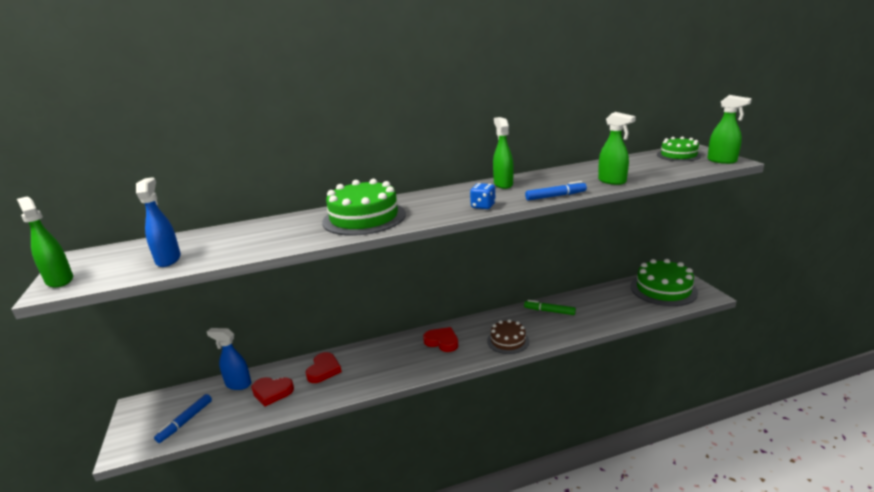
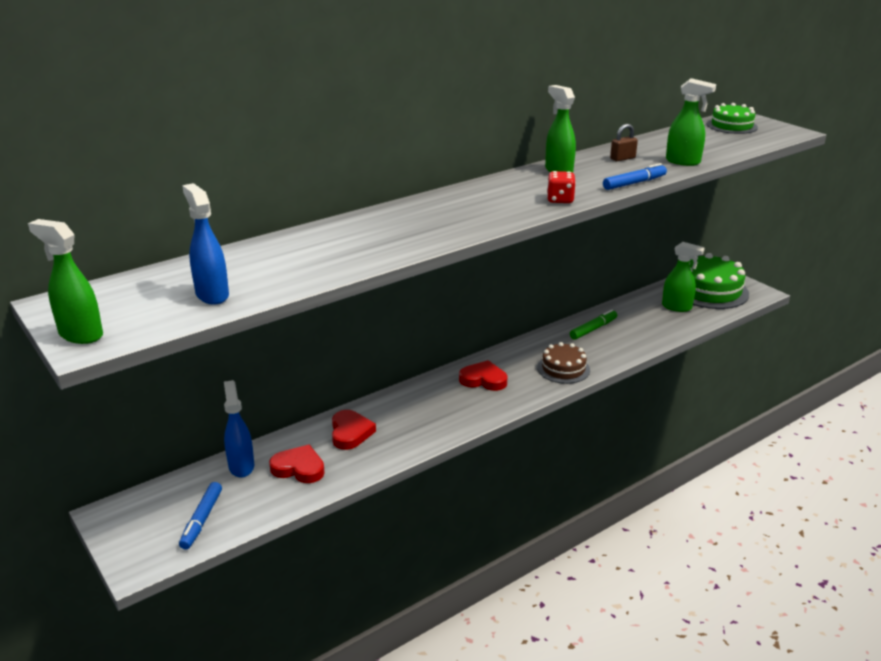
camera: 20 degrees left, 5 degrees up
blue spray bottle [207,328,251,390] -> blue spray bottle turned 75 degrees clockwise [224,380,254,478]
red heart [251,377,294,406] -> red heart turned 150 degrees counterclockwise [269,445,325,483]
green cake [322,179,406,236] -> none
blue dice [470,183,496,209] -> red dice [547,171,576,203]
green marker [524,300,576,315] -> green marker turned 135 degrees clockwise [570,309,617,340]
green spray bottle [708,95,752,164] -> green spray bottle moved to [662,242,705,312]
none -> brown padlock [610,124,638,161]

